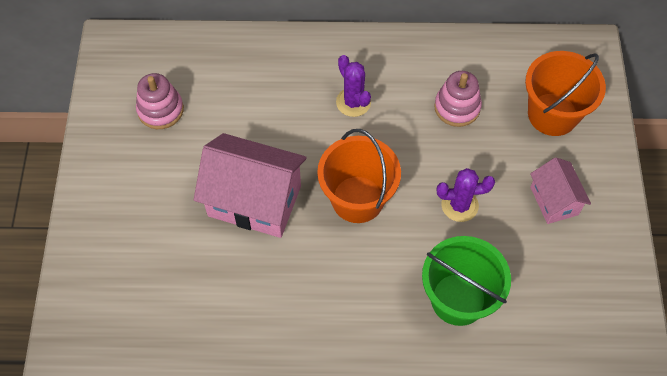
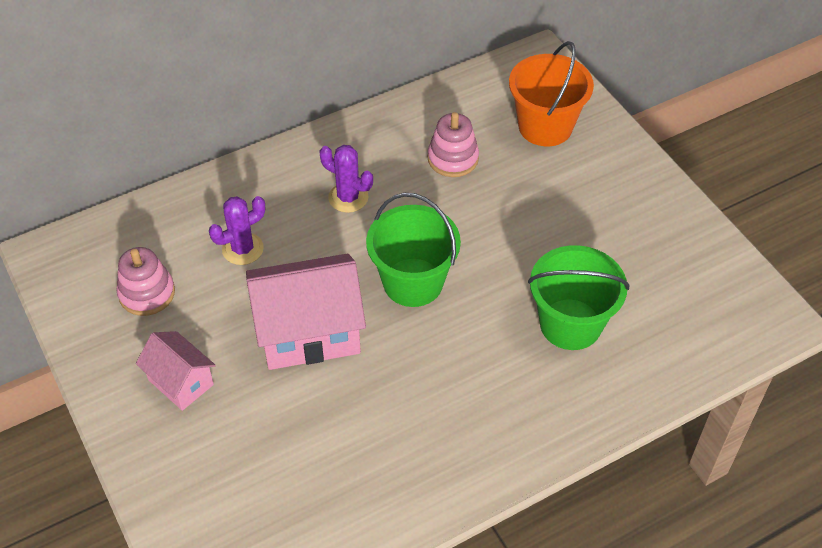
camera: 30 degrees left, 10 degrees down
orange bucket [317,129,401,223] -> green bucket [366,193,461,307]
purple cactus [437,168,495,222] -> purple cactus moved to [209,196,265,265]
pink house [530,158,591,224] -> pink house moved to [136,331,216,411]

